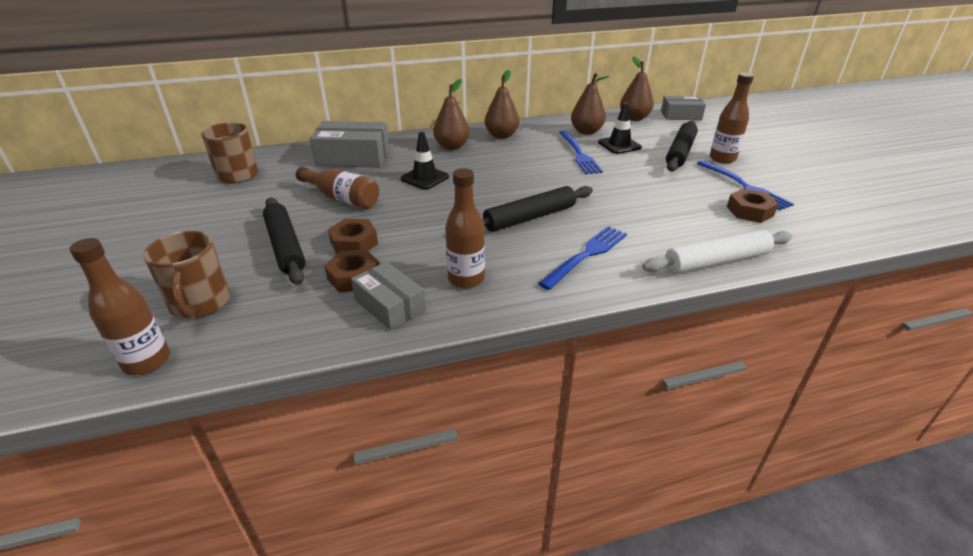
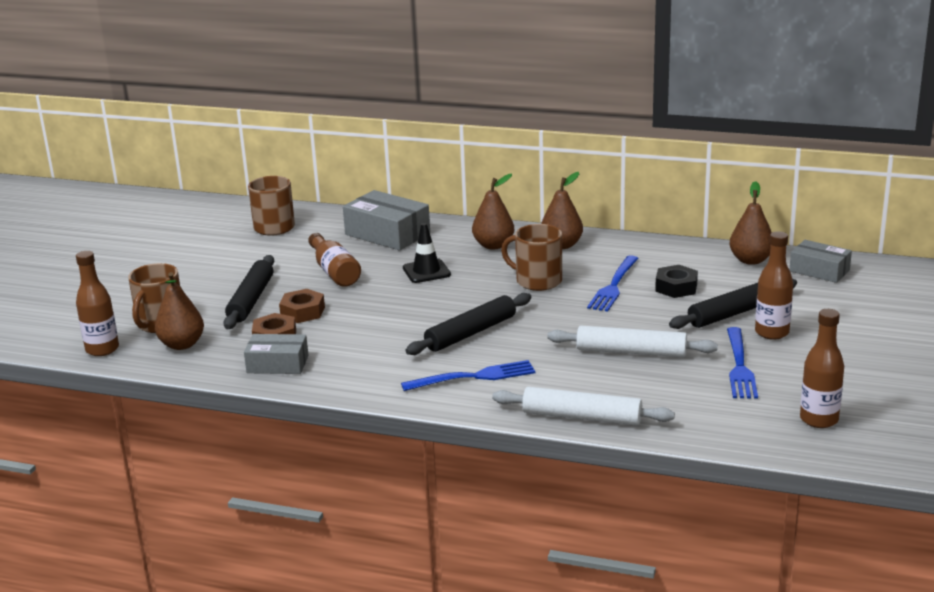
camera: 35 degrees right, 10 degrees down
grey box [351,262,426,330] -> grey box turned 75 degrees counterclockwise [244,334,308,374]
brown bottle [445,168,485,289] -> brown bottle moved to [800,309,844,428]
black rolling pin [482,186,593,232] -> black rolling pin turned 45 degrees counterclockwise [405,293,532,355]
brown pear [571,73,609,135] -> brown pear moved to [155,272,204,350]
black traffic cone [598,102,642,154] -> black nut [655,265,698,298]
brown nut [727,188,779,223] -> none
none -> brown mug [501,224,562,291]
none -> white rolling pin [547,326,718,357]

